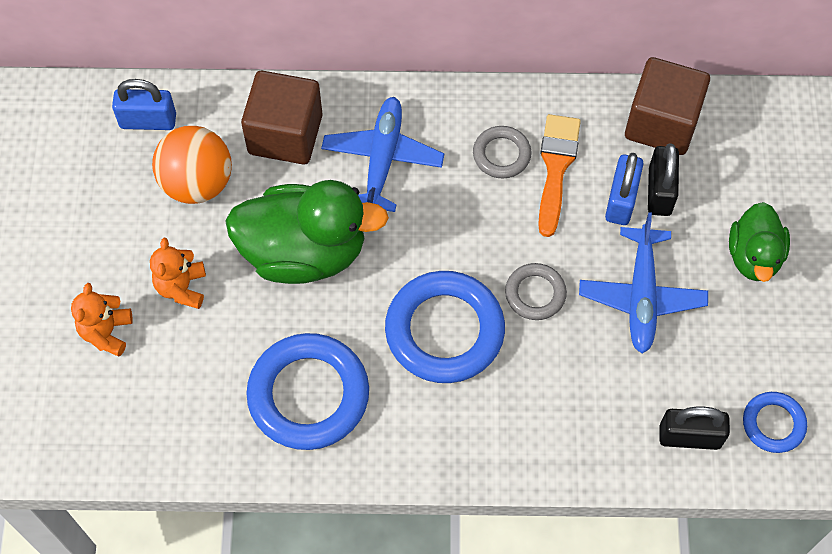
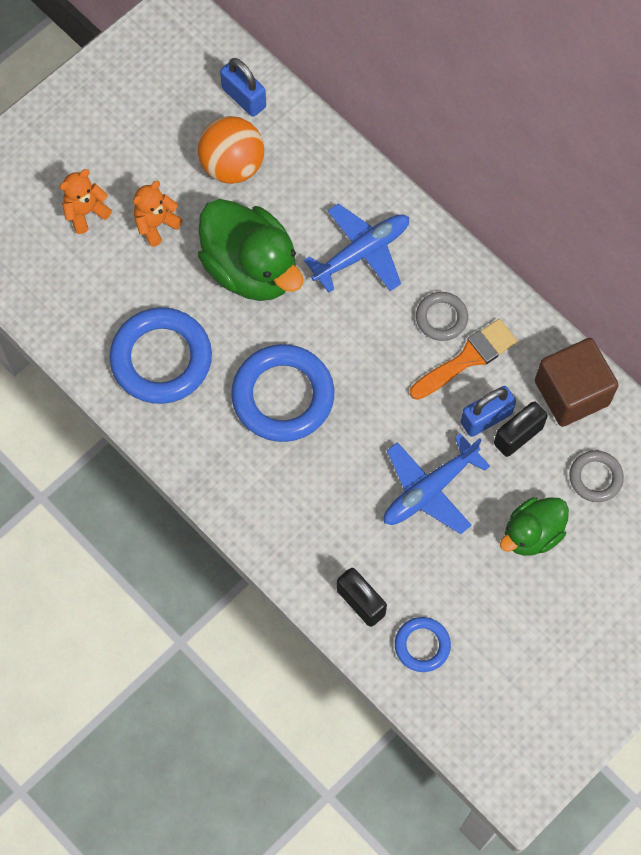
camera: 45 degrees right, 5 degrees up
brown cube [241,71,322,165] -> none
grey ring [505,263,567,320] -> grey ring moved to [569,450,624,502]

